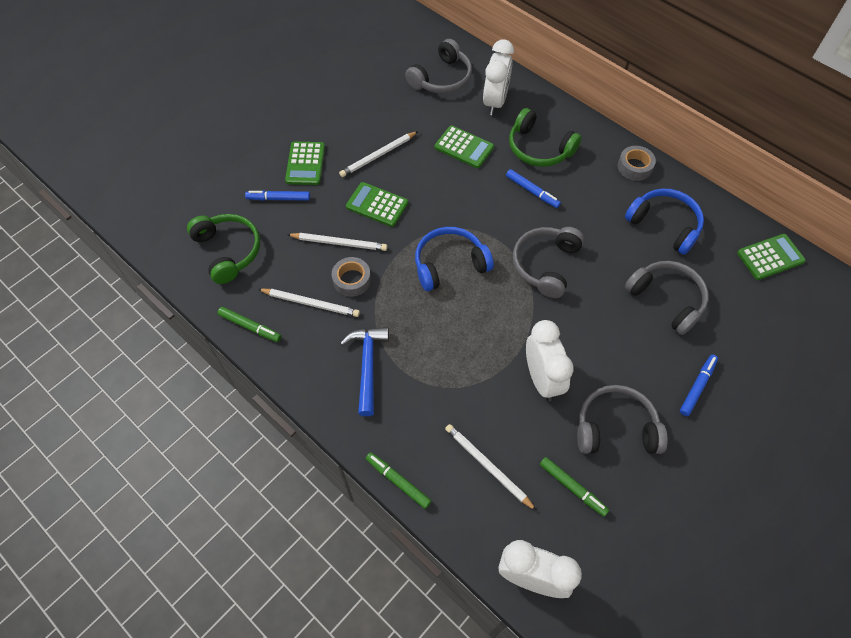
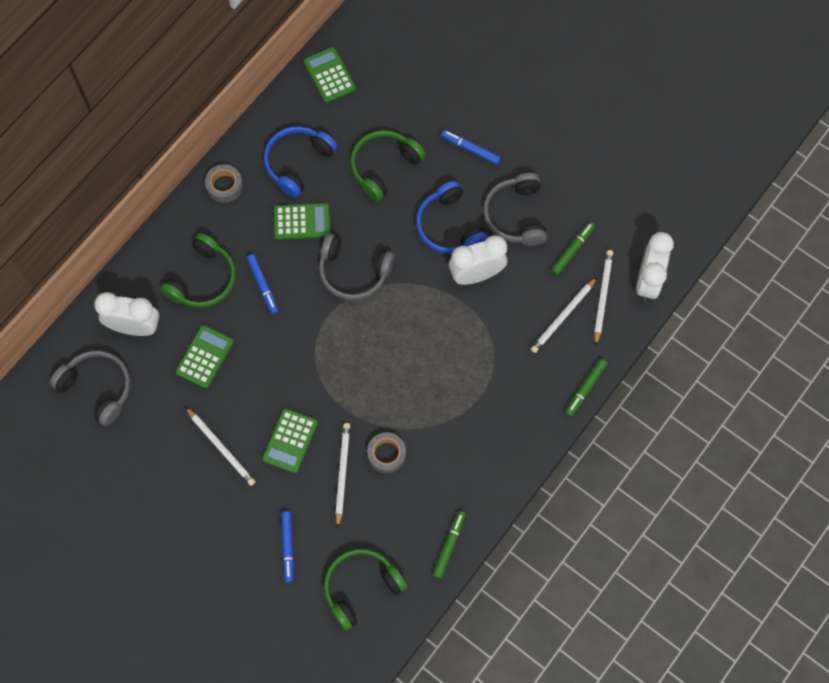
camera: 95 degrees left, 10 degrees up
white pencil [258,289,360,317] -> white pencil moved to [594,250,613,346]
green calculator [285,141,325,185] -> green calculator moved to [274,203,330,240]
blue hammer [340,327,389,416] -> none
blue headphones [415,227,494,291] -> blue headphones moved to [416,181,488,254]
blue marker [506,169,561,208] -> blue marker turned 120 degrees clockwise [247,254,279,314]
grey headphones [625,261,709,335] -> green headphones [350,130,425,201]

